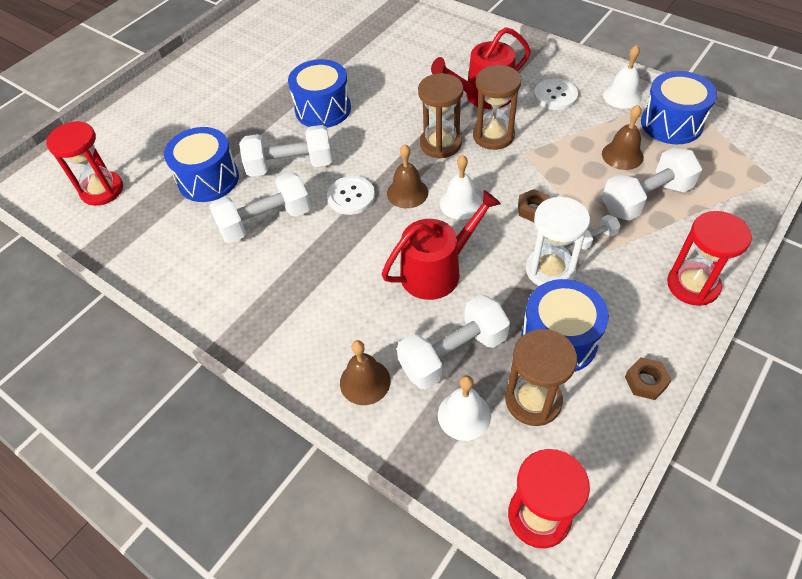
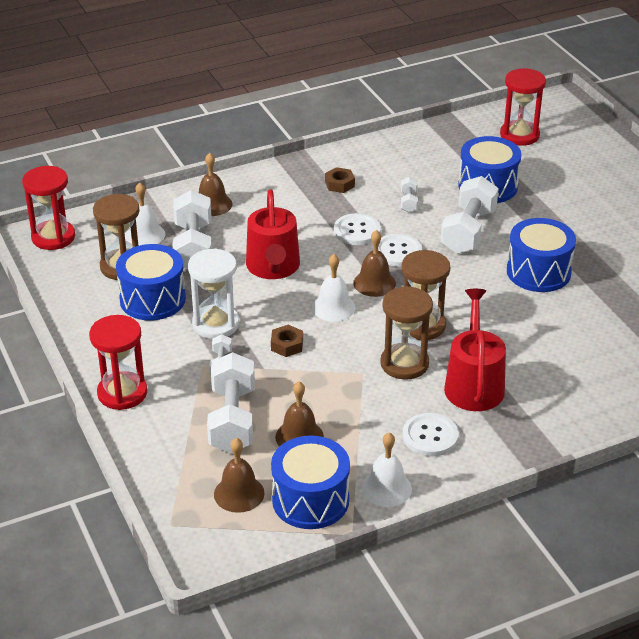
camera: 115 degrees right, 15 degrees down
white dumbbell [209,172,311,243] -> white dumbbell [401,177,418,212], size x0.46
brown nut [625,357,672,400] -> brown nut moved to [325,167,355,193]
none -> brown bell [214,438,264,513]
none -> white button [334,213,381,245]

